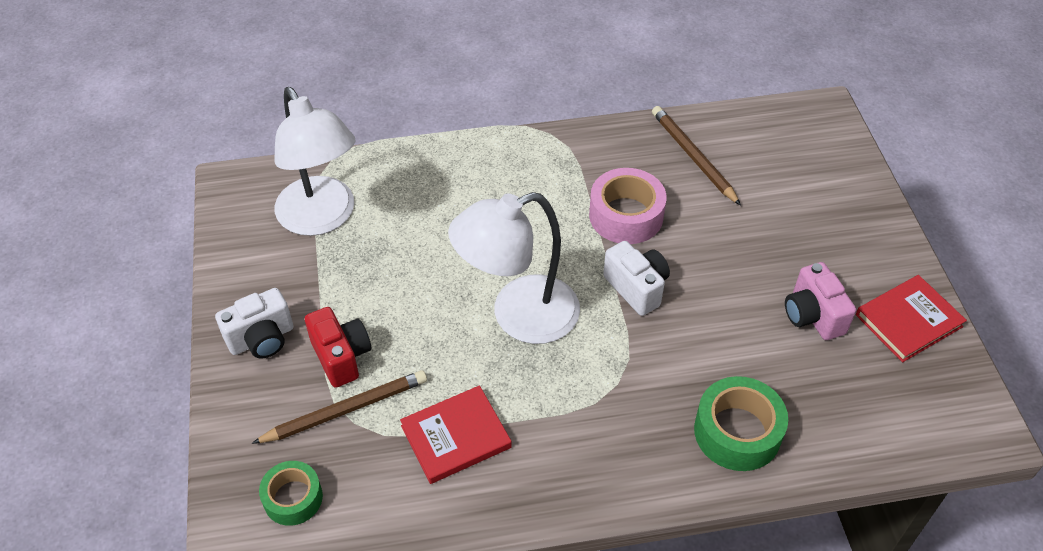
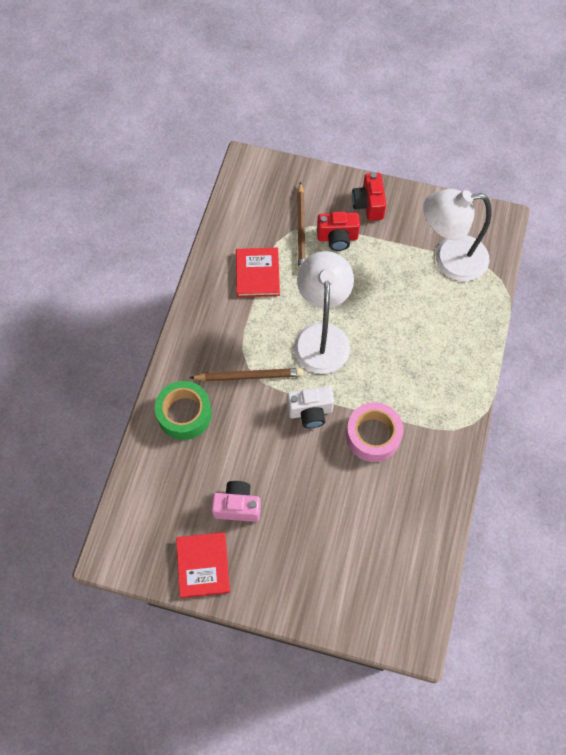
camera: 115 degrees right, 15 degrees up
white camera [215,288,293,358] -> red camera [352,173,386,221]
green tape [259,461,323,526] -> none
brown pencil [652,106,741,206] -> brown pencil moved to [190,368,303,381]

